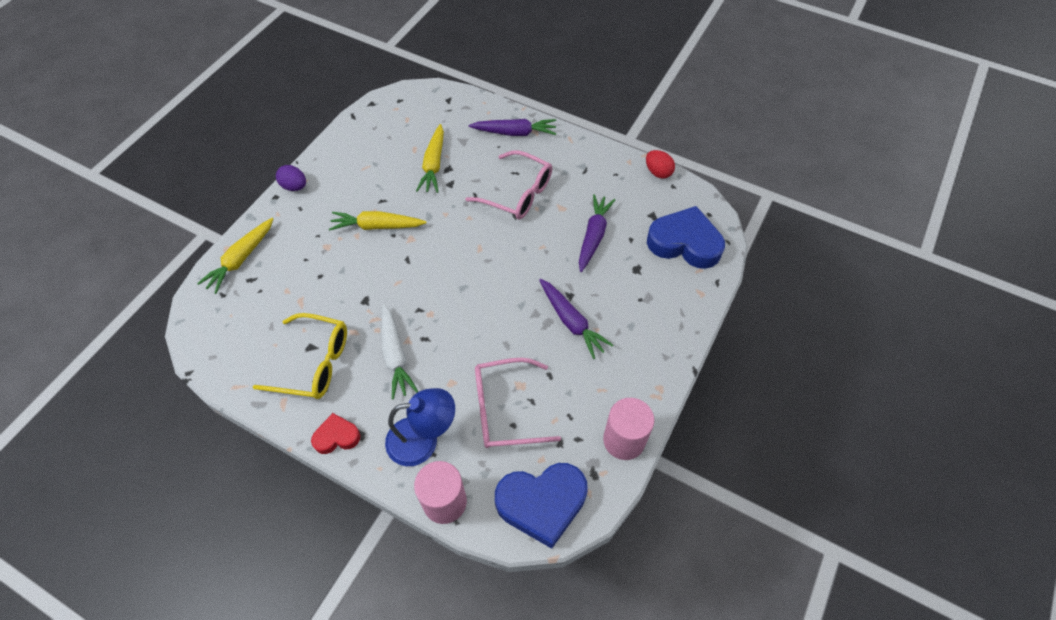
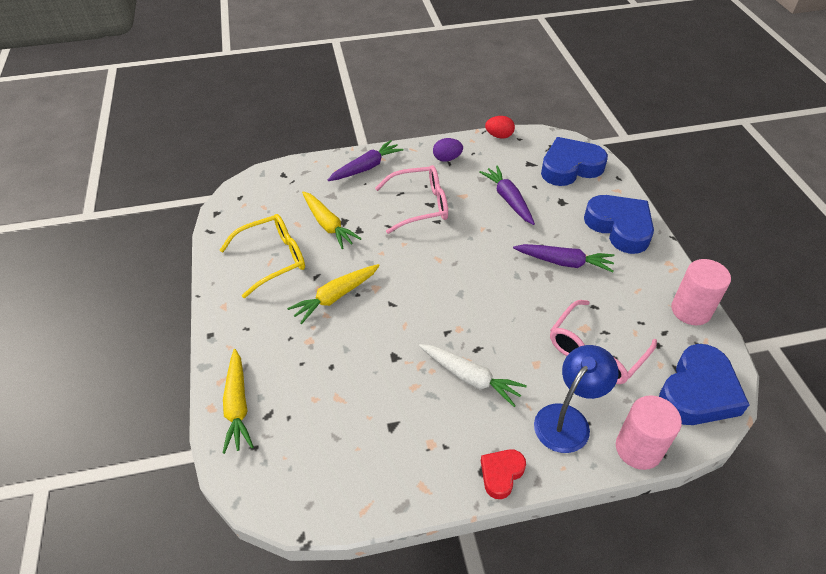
camera: 40 degrees left, 10 degrees down
yellow glasses [253,313,347,399] -> yellow glasses moved to [220,214,305,298]
purple egg [276,165,306,191] -> purple egg moved to [433,138,463,162]
none -> blue heart [584,195,654,254]

